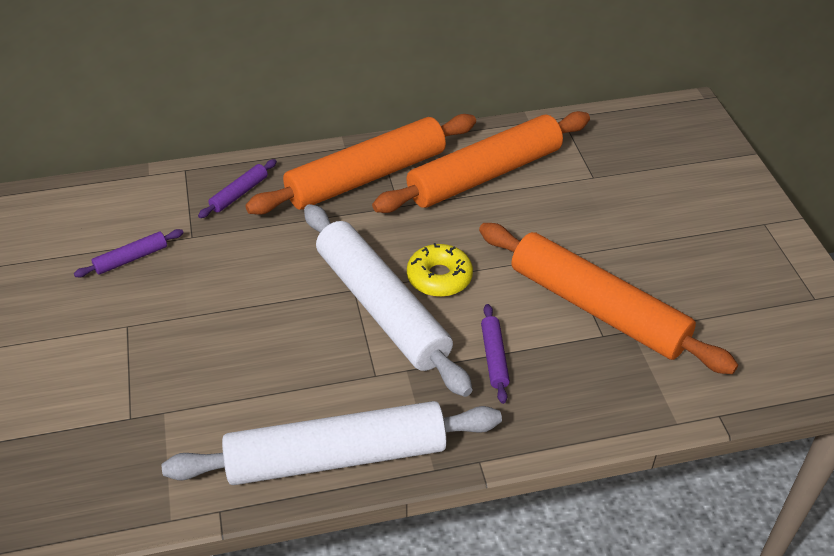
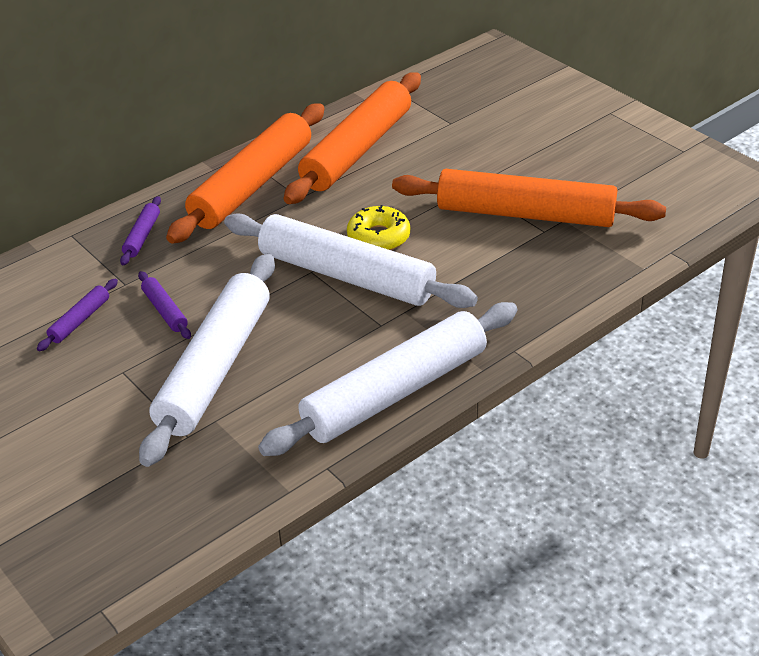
camera: 25 degrees left, 5 degrees down
purple rolling pin [481,304,510,404] -> purple rolling pin moved to [138,271,191,339]
none -> white rolling pin [139,253,275,467]

